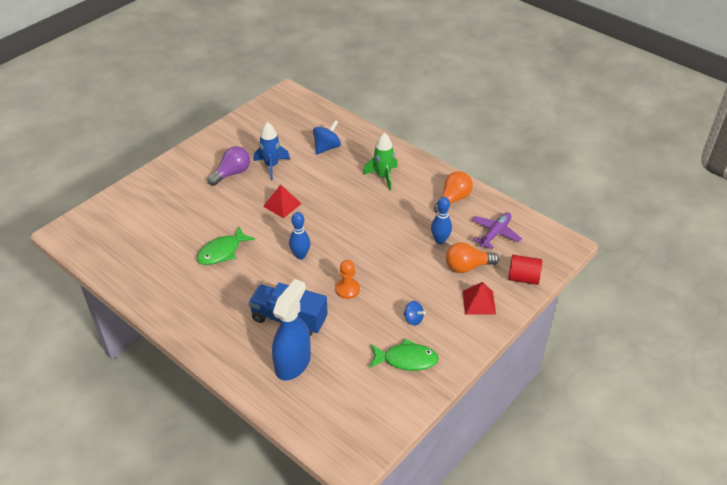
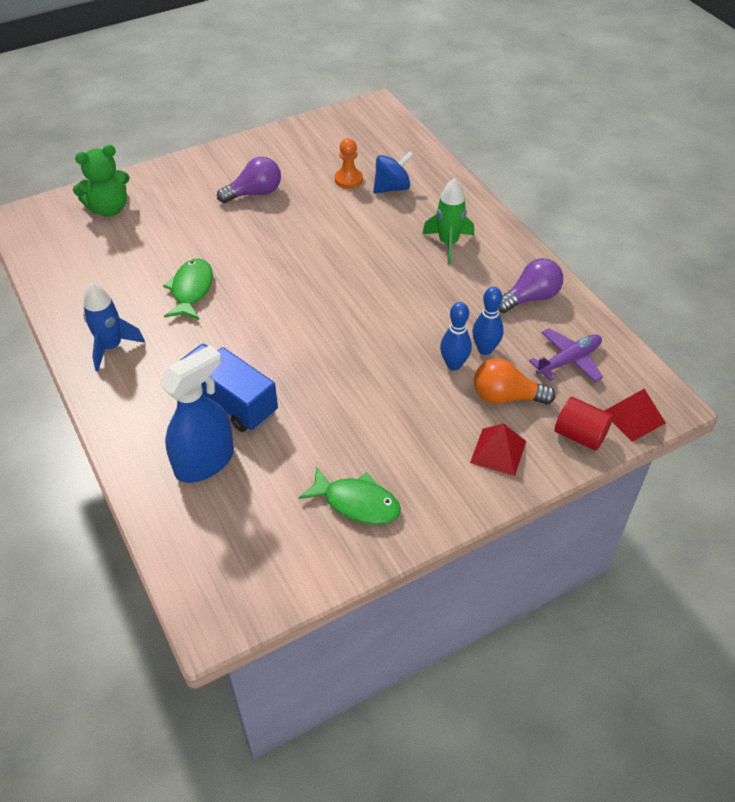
camera: 20 degrees right, 5 degrees up
green fish [197,227,255,265] -> green fish turned 120 degrees clockwise [163,258,213,320]
blue rocket [254,122,290,180] -> blue rocket moved to [83,283,145,371]
red pyramid [263,184,302,218] -> red pyramid moved to [605,389,666,442]
blue bowling pin [289,212,310,259] -> blue bowling pin moved to [440,302,472,370]
orange pawn [335,260,360,299] -> orange pawn moved to [335,138,363,189]
blue spinning top [403,301,426,326] -> none
orange light bulb [434,171,473,213] -> purple light bulb [499,258,563,313]
none -> green teddy bear [73,145,130,217]

